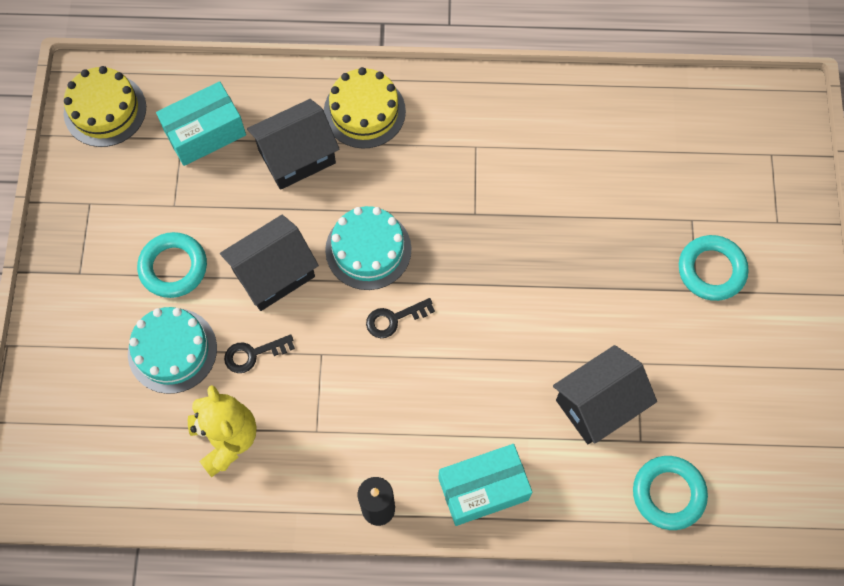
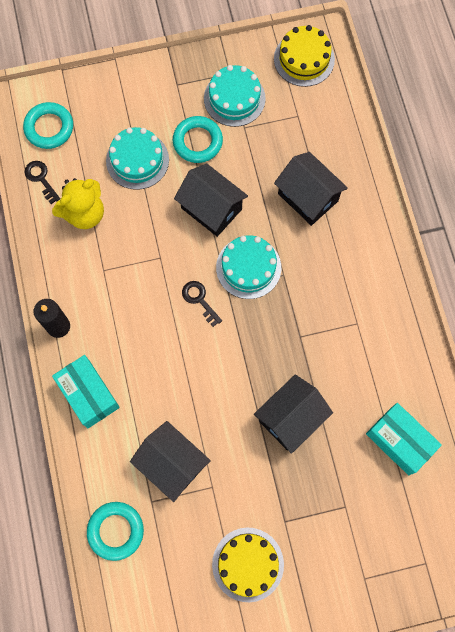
camera: 75 degrees right, 5 degrees up
turquoise box [156,81,246,166] -> turquoise box moved to [366,403,442,475]
black key [224,335,295,373] -> black key moved to [25,161,60,204]
yellow cake [324,67,406,149] -> yellow cake moved to [212,527,284,602]
turquoise ring [679,235,749,301] -> turquoise ring moved to [23,102,73,149]
none -> turquoise cake [204,65,266,127]
none -> black house [254,374,333,454]

